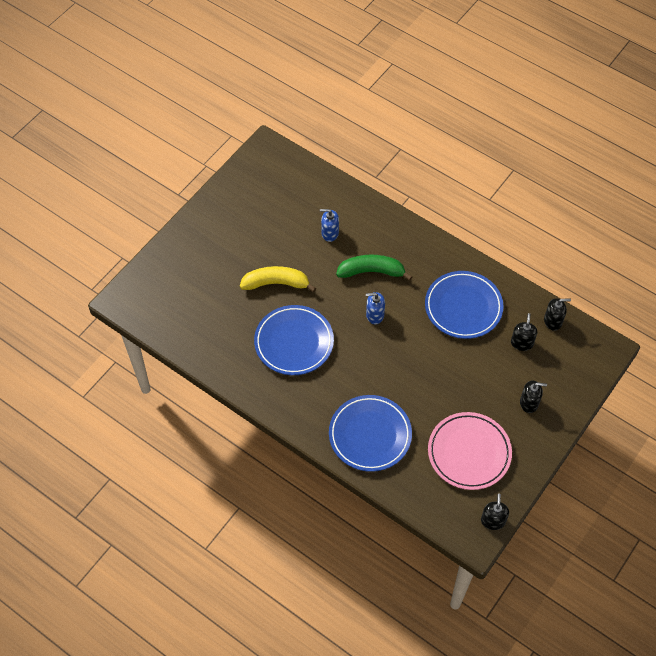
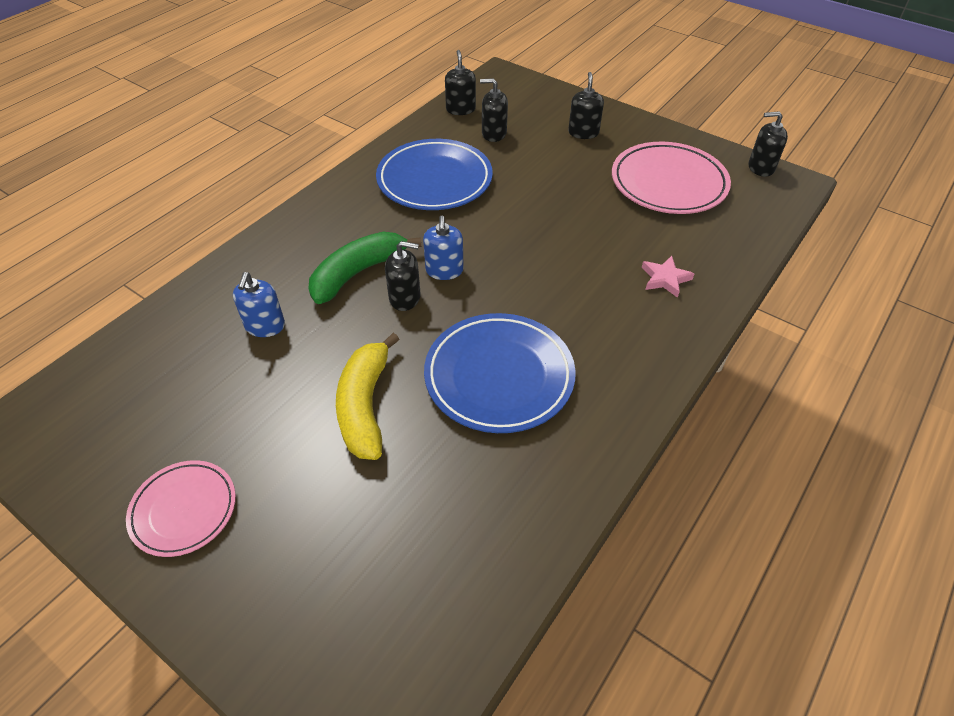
camera: 90 degrees left, 10 degrees down
blue plate [329,395,412,472] -> pink star [642,256,695,298]
green banana [336,255,412,281] -> green banana turned 45 degrees clockwise [309,232,421,304]
none -> pink plate [126,460,236,557]
none -> black soap dispenser [385,241,421,311]

